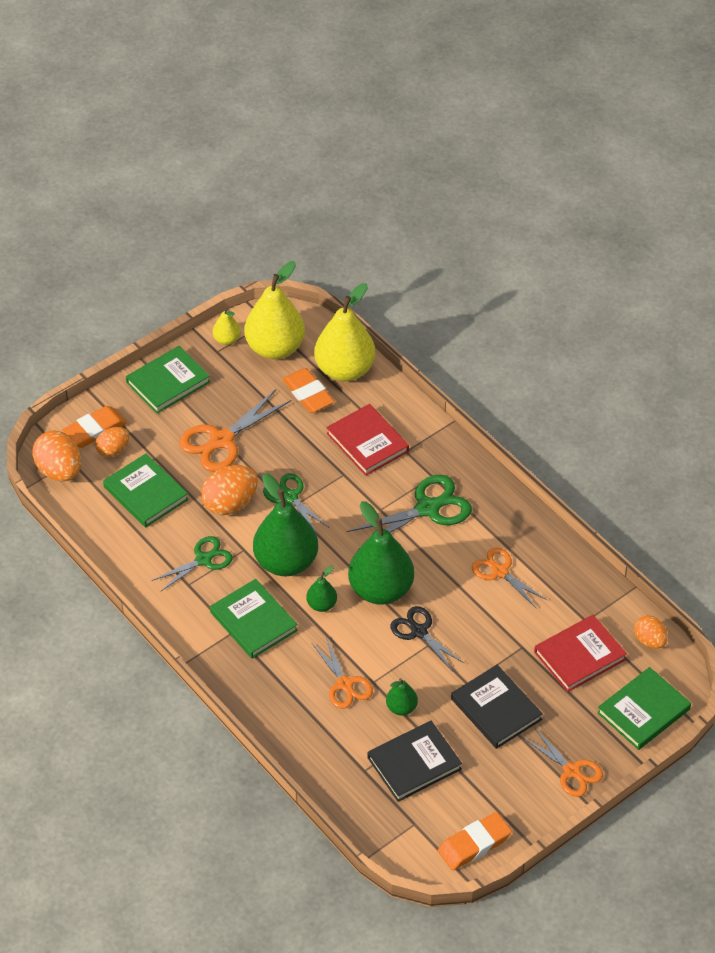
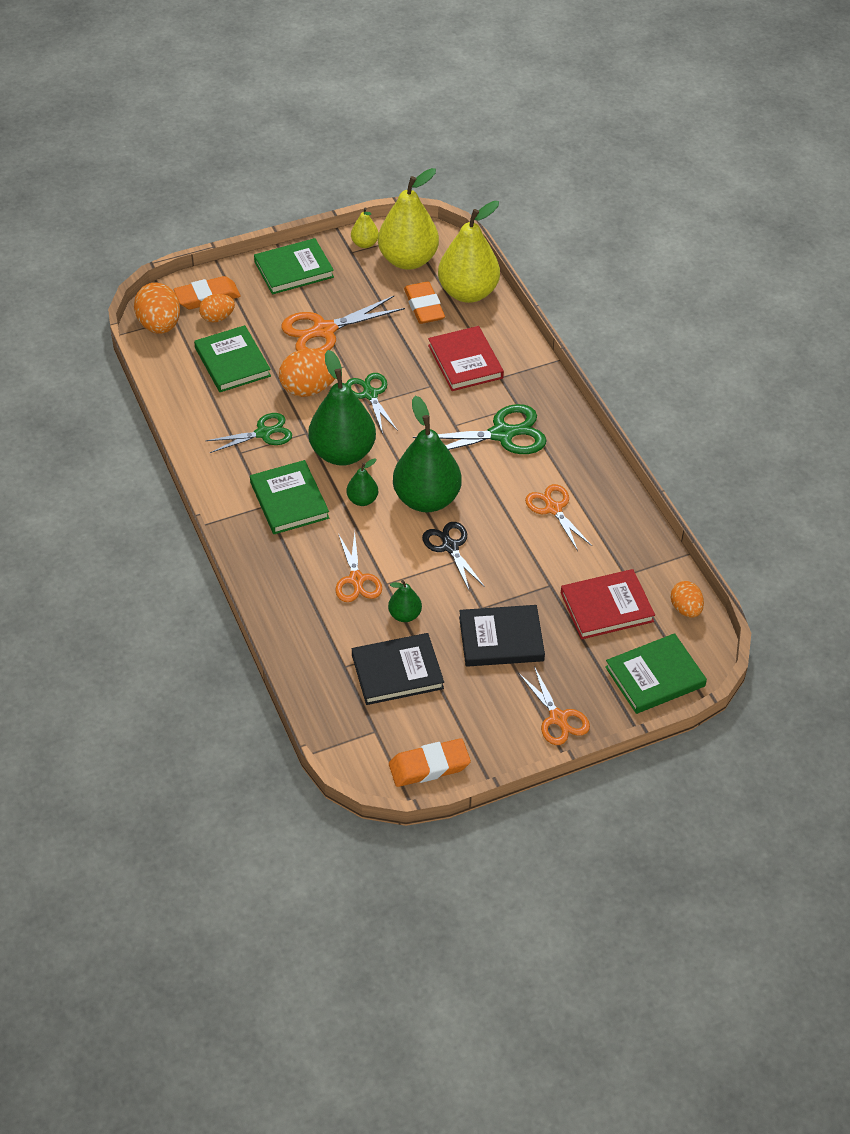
camera: 15 degrees right, 0 degrees up
black book [451,665,543,749] -> black book turned 75 degrees counterclockwise [459,605,545,667]

